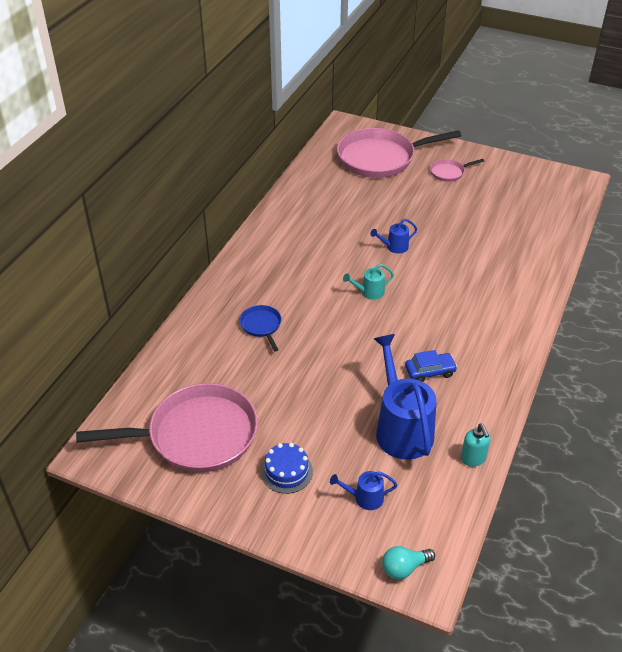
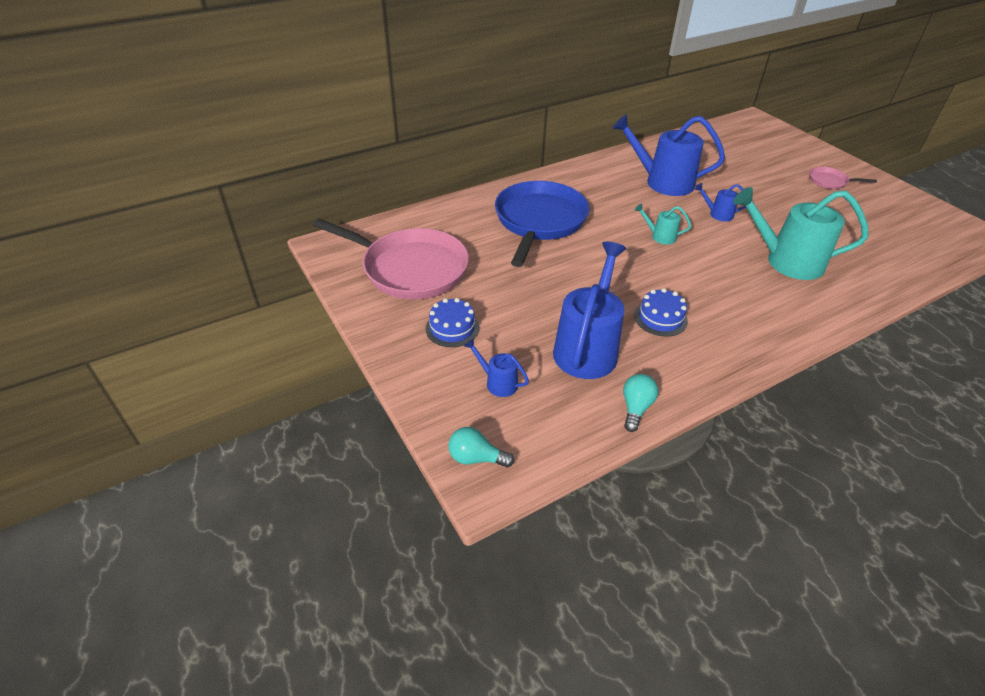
camera: 35 degrees right, 0 degrees up
blue pan [240,305,282,352] -> blue pan [495,181,589,267], size x2.27
pink pan [337,128,461,178] -> none
blue car [405,350,457,382] -> blue cake [634,288,688,337]
turquoise soap dispenser [461,423,491,467] -> turquoise light bulb [623,374,658,432]
none -> blue watering can [613,114,725,196]
none -> turquoise watering can [733,187,869,280]

